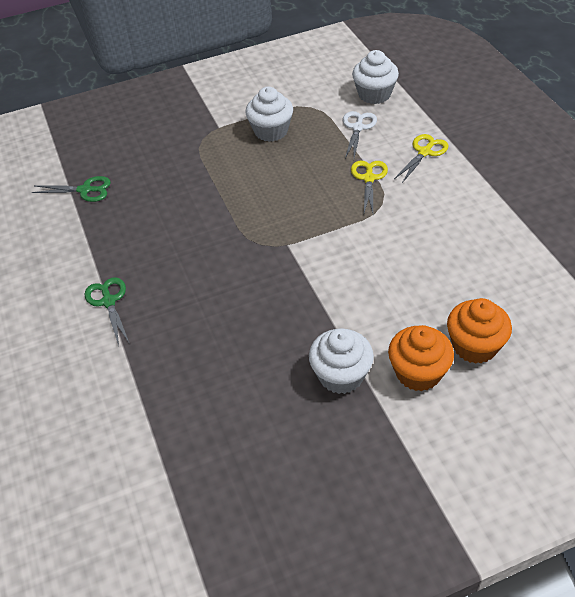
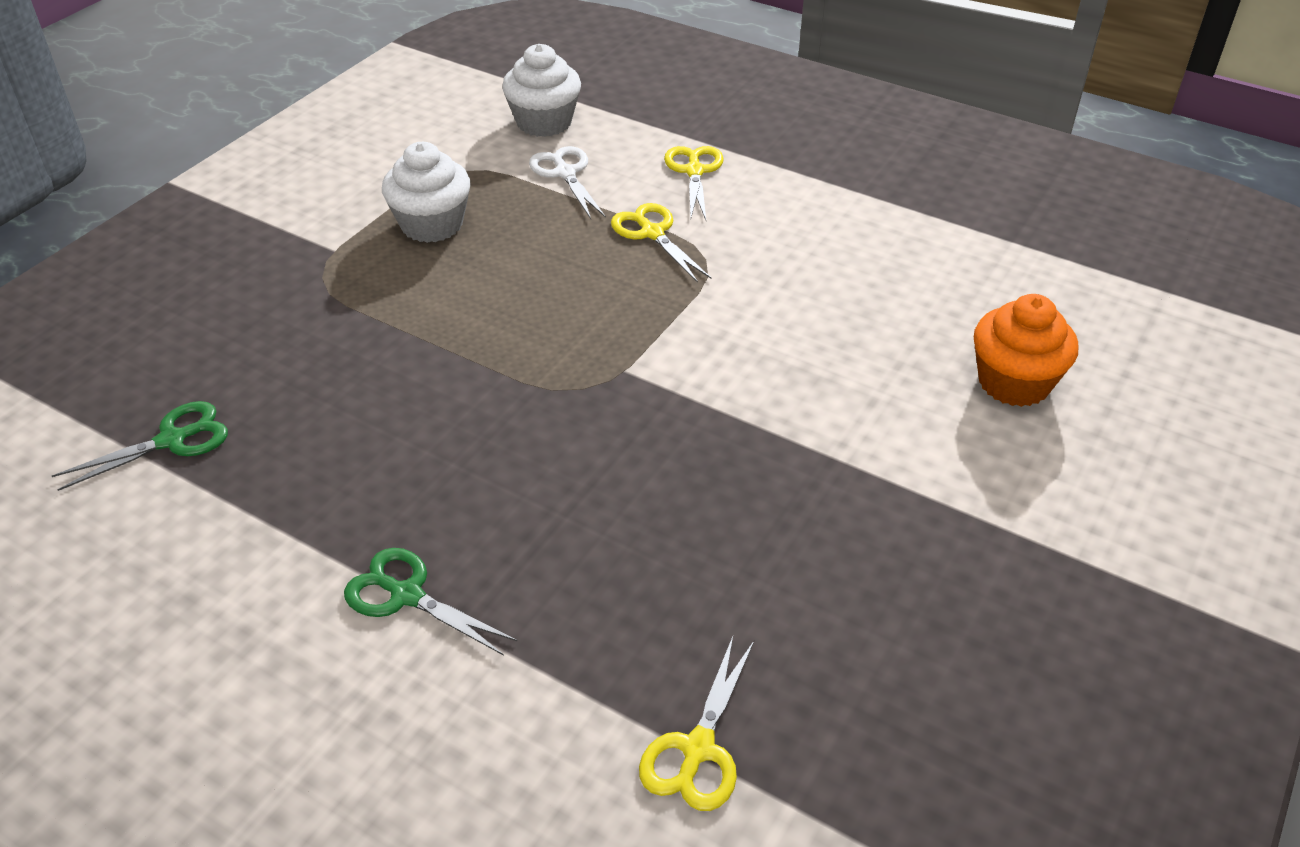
camera: 40 degrees left, 5 degrees down
white cupcake [309,328,374,394] -> none
orange cupcake [388,325,454,391] -> none
none -> yellow scissors [639,636,754,811]

